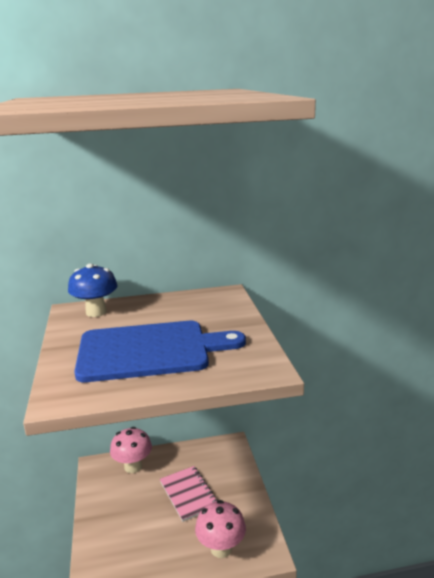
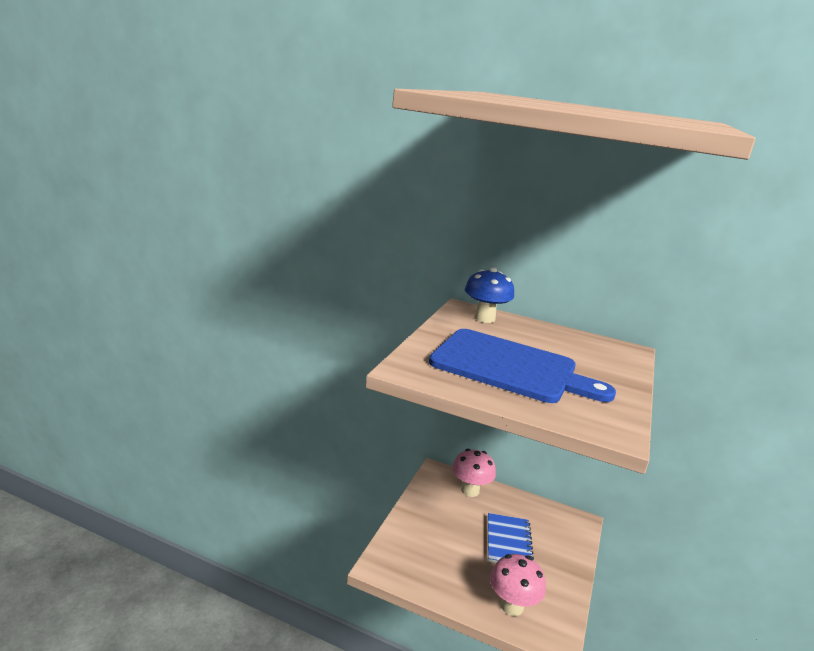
camera: 30 degrees right, 0 degrees up
pink notebook [160,466,218,522] -> blue notebook [488,513,534,563]

